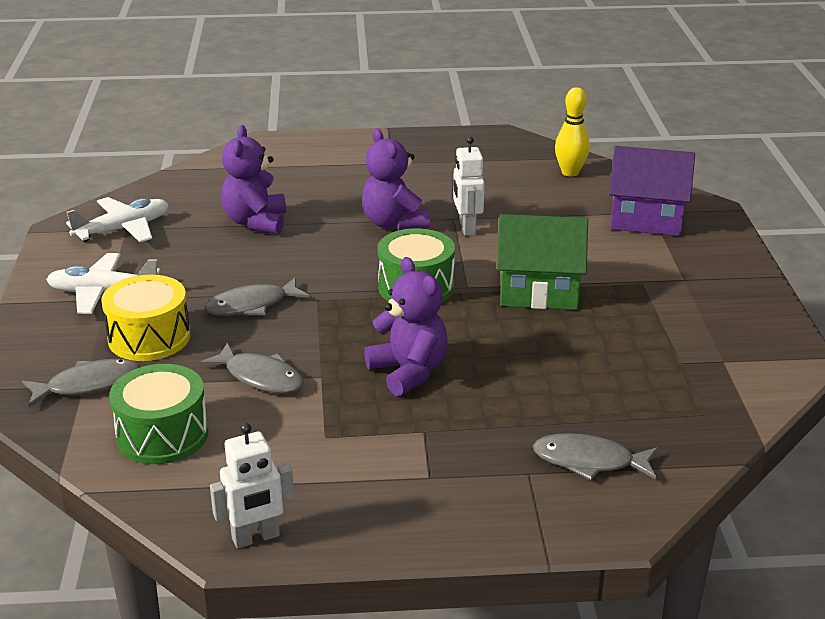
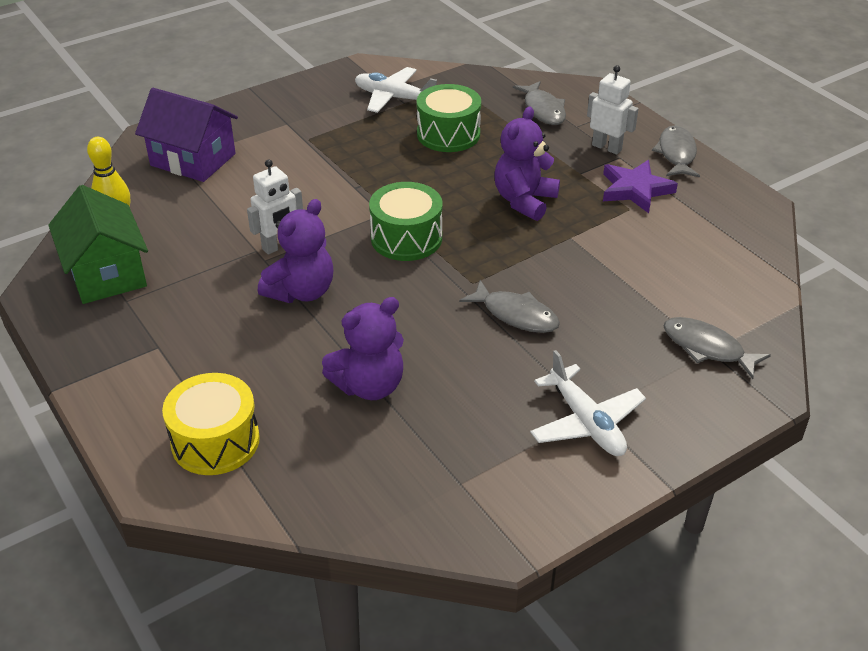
camera: 120 degrees left, 10 degrees up
white plane [66,197,169,242] -> white plane moved to [355,67,437,113]
yellow drum [101,275,190,361] -> yellow drum moved to [162,373,260,475]
green drum [109,364,209,464] -> green drum moved to [417,84,481,152]
grey fish [200,343,304,393] -> grey fish moved to [652,126,700,178]
white robot [210,423,294,548] -> white robot moved to [587,65,638,154]
green house [497,214,588,310] -> green house moved to [48,185,148,304]
purple house [609,146,695,236] -> purple house turned 45 degrees counterclockwise [135,88,238,182]
none -> purple star [603,160,678,213]

